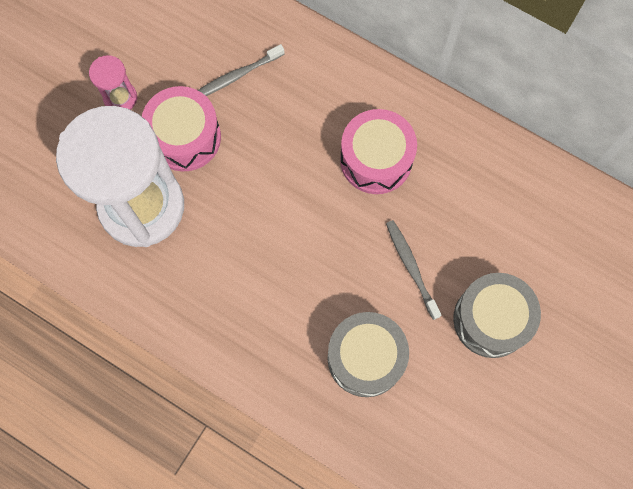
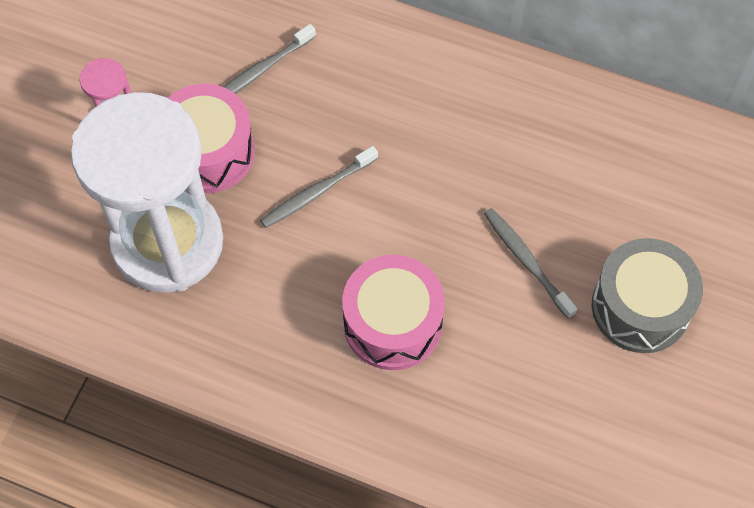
camera: 10 degrees left, 10 degrees down
grey drum [328,312,409,397] -> none
pink drum [340,109,417,194] -> pink drum moved to [342,255,445,370]
none -> grey toothbrush [260,146,378,228]

